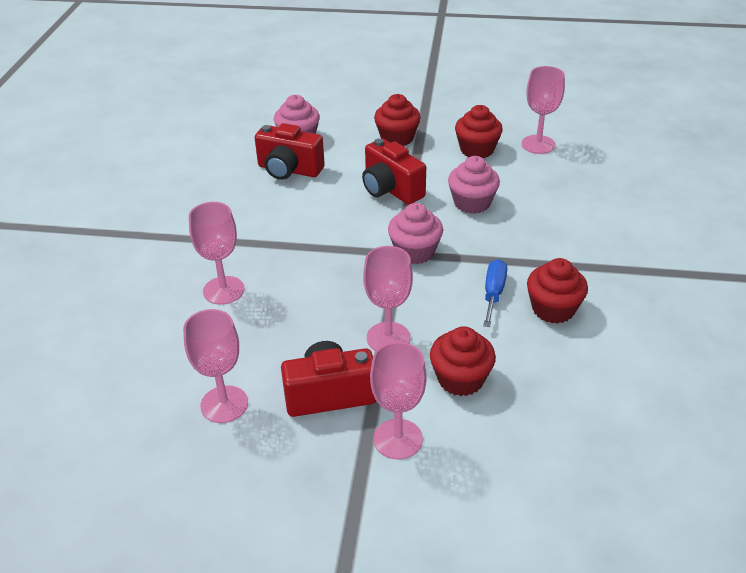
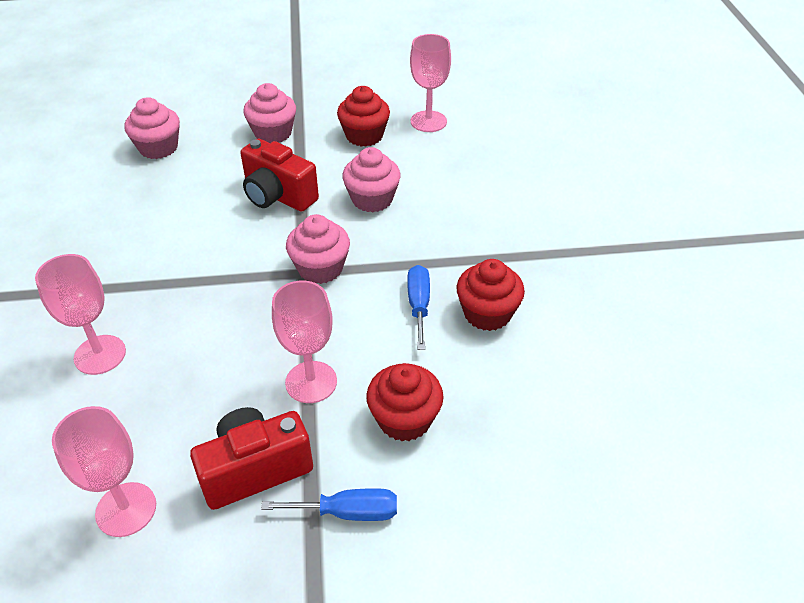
camera: 15 degrees left, 5 degrees up
red camera [255,123,325,180] -> none
pink goblet [370,342,427,460] -> blue screwdriver [261,488,397,521]
red cupcake [374,94,421,146] -> pink cupcake [243,83,296,143]

